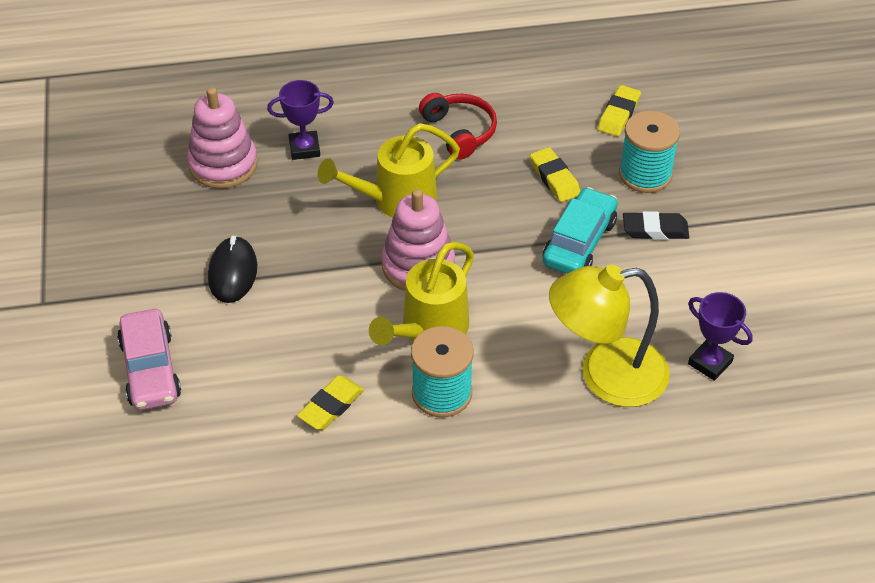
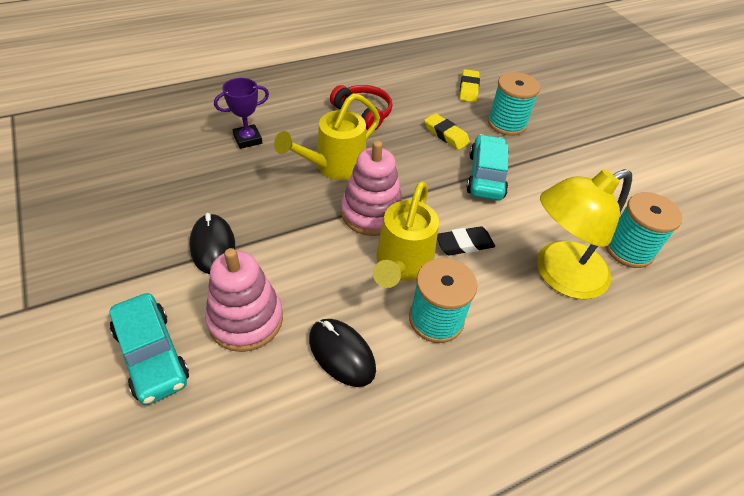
camera: 20 degrees left, 0 degrees up
pink car [117,309,181,410] -> turquoise car [109,293,189,405]
pink stacking toy [187,87,258,189] -> pink stacking toy moved to [205,248,283,352]
yellow eraser [297,375,364,430] -> black mouse [309,319,376,387]
black eraser [623,211,689,240] -> black eraser moved to [437,226,495,255]
purple trophy [688,292,753,381] -> turquoise spool [605,192,682,268]

